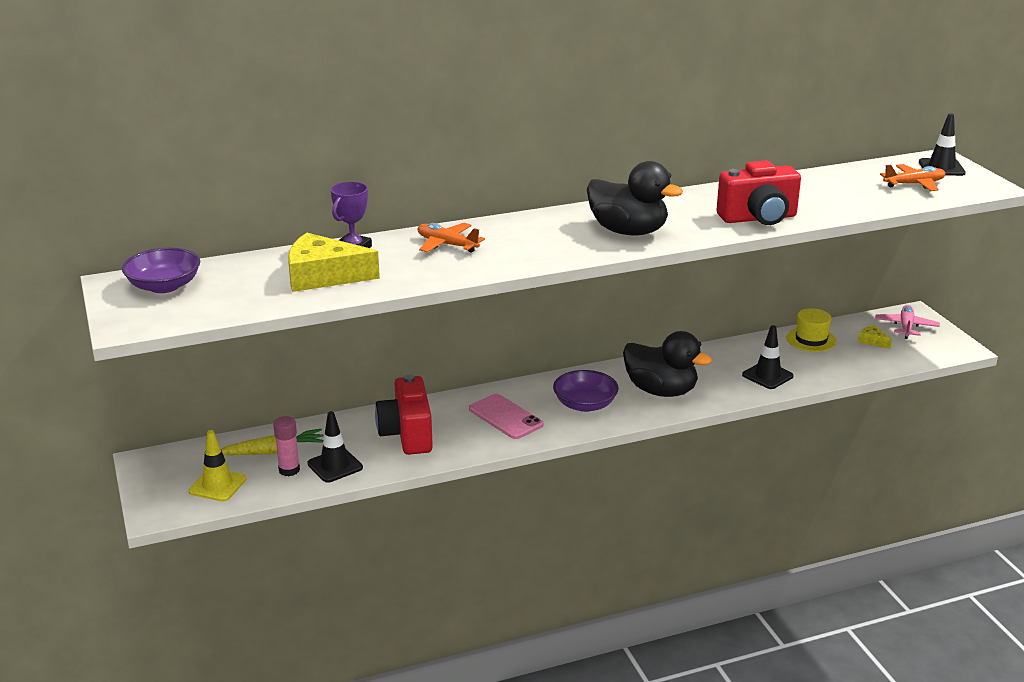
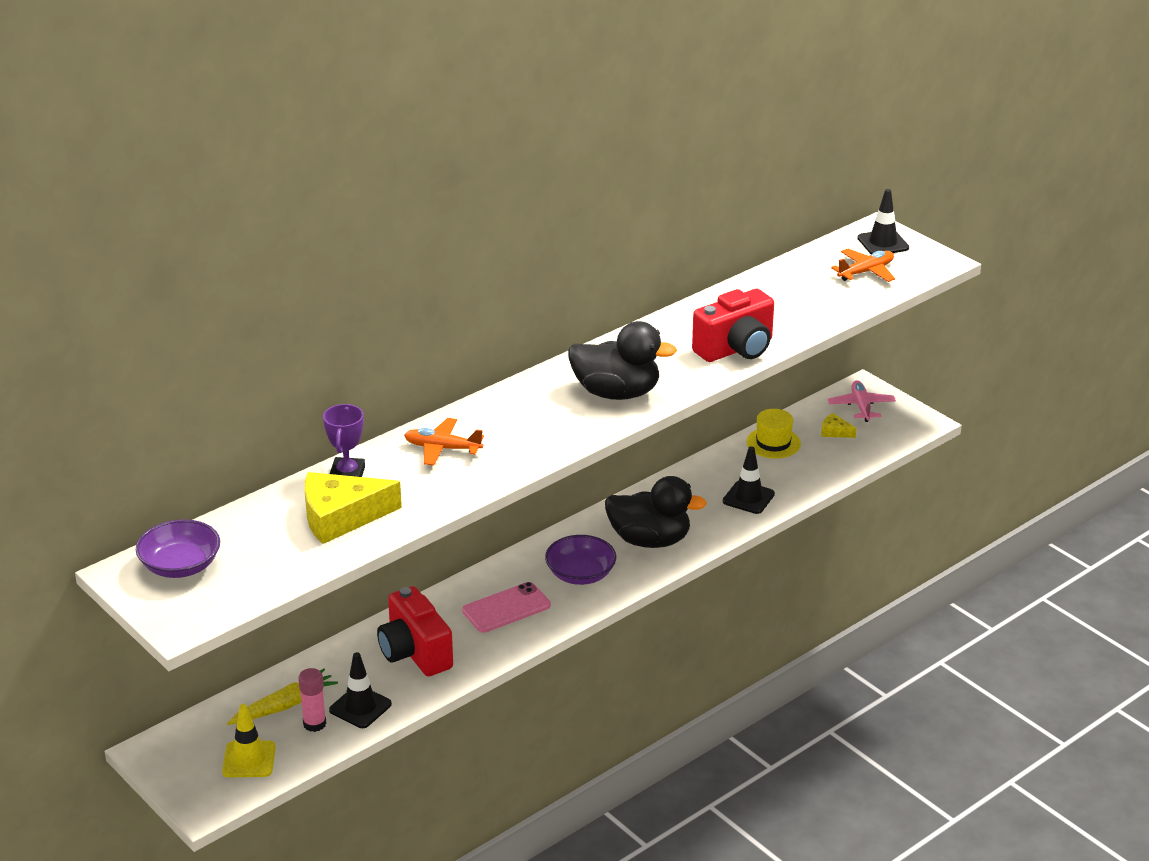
camera: 20 degrees left, 5 degrees up
pink phone [469,394,543,439] -> pink phone turned 60 degrees counterclockwise [462,582,551,633]

